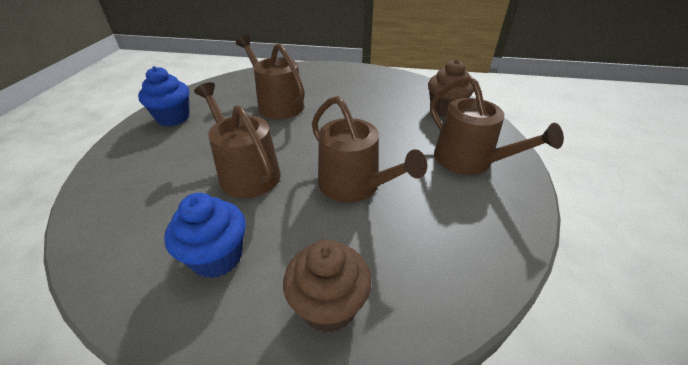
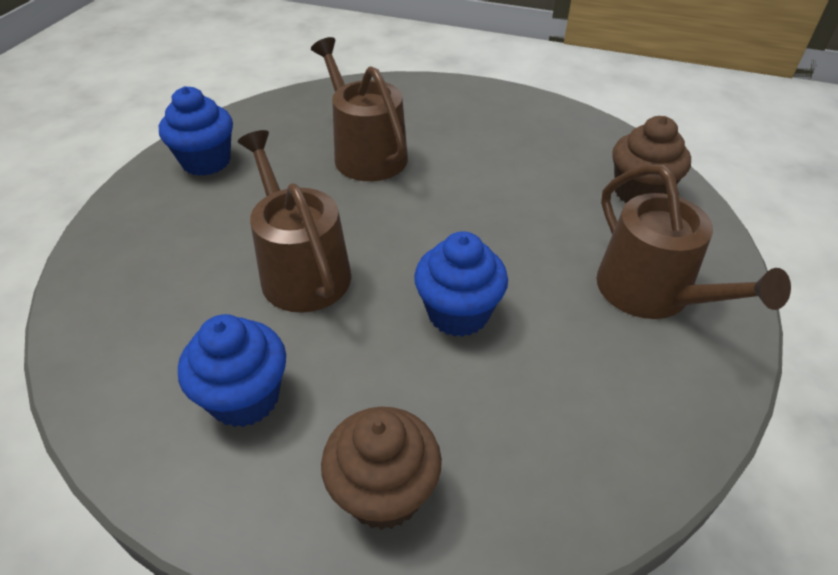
camera: 10 degrees right, 5 degrees up
brown watering can [312,96,427,203] -> blue cupcake [414,231,508,337]

